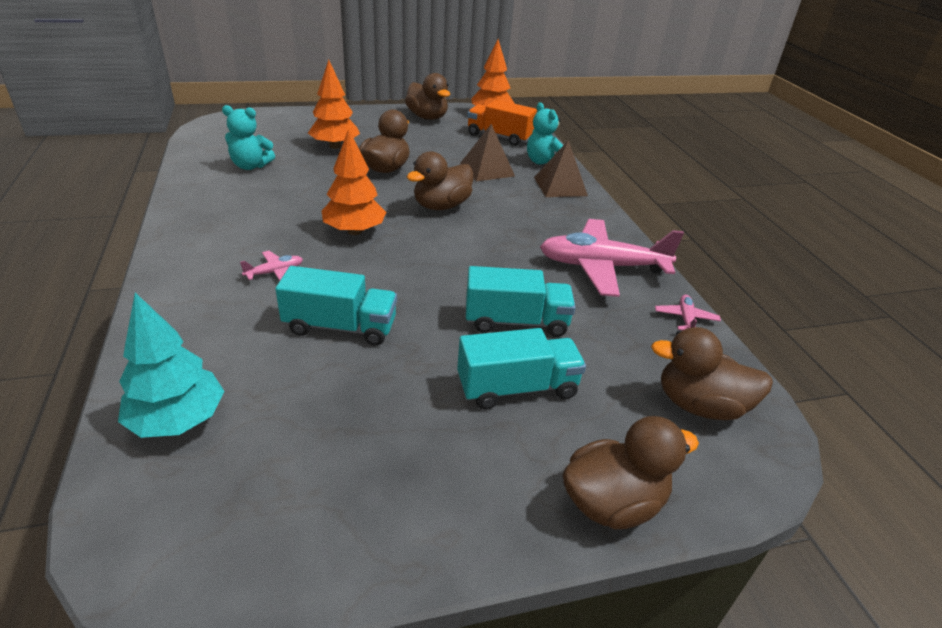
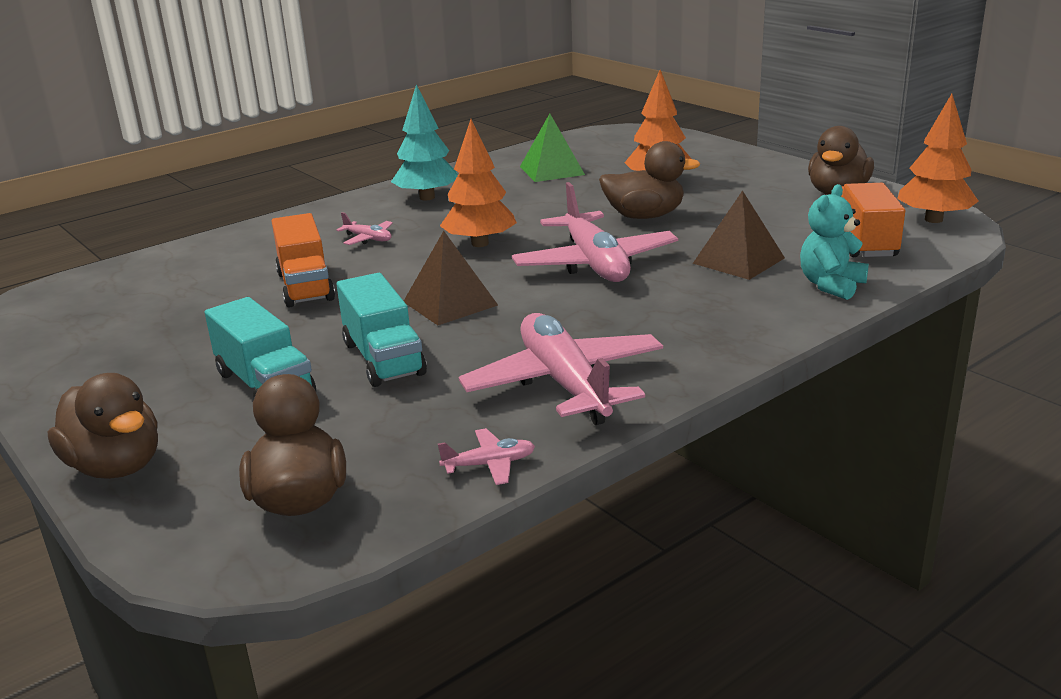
camera: 70 degrees right, 10 degrees down
turquoise tree [118,293,224,438] -> turquoise tree moved to [391,84,458,200]
turquoise teddy bear [222,105,275,170] -> green pyramid [520,114,585,182]
turquoise truck [275,266,397,346] -> orange truck [272,213,335,308]
brown duck [407,151,473,210] -> pink plane [512,182,678,282]
brown pyramid [534,140,588,197] -> brown pyramid moved to [404,231,498,325]

